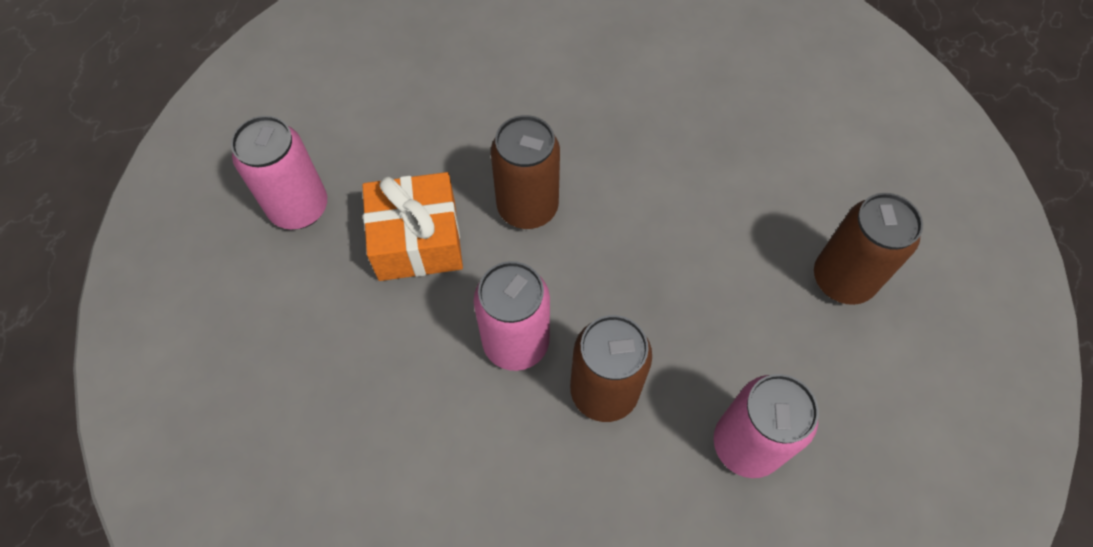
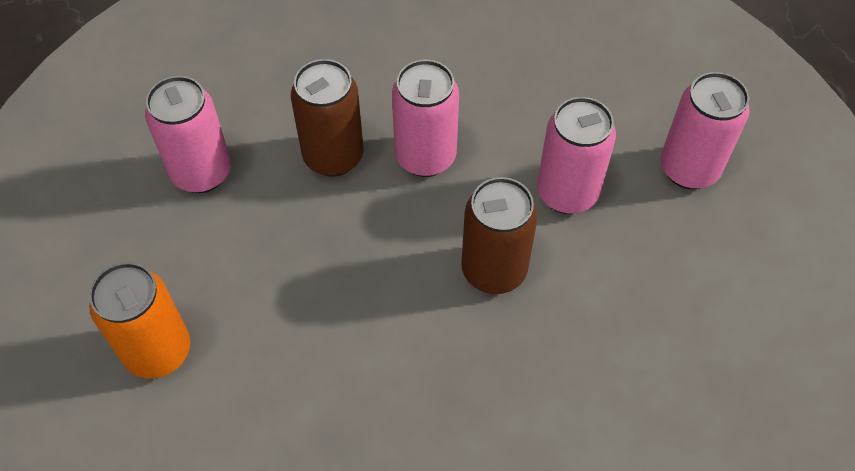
camera: 150 degrees right, 5 degrees down
orange gift [362,172,463,281] -> pink can [537,97,616,214]
brown can [814,193,923,305] -> orange can [89,262,190,379]

